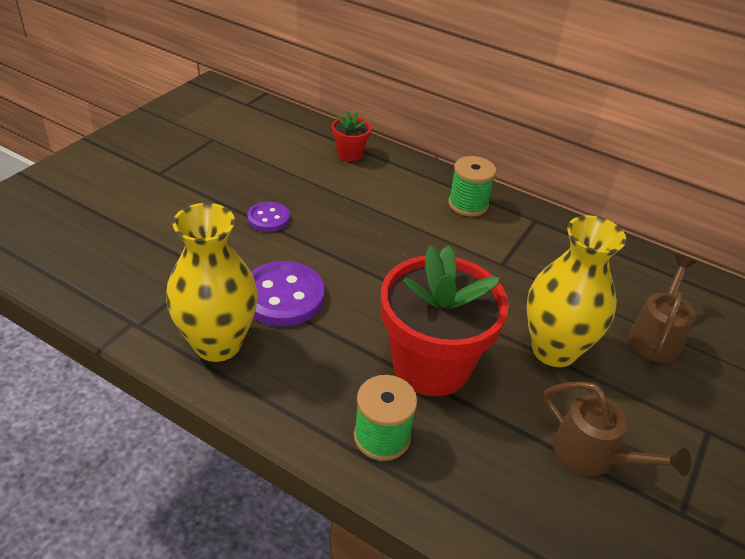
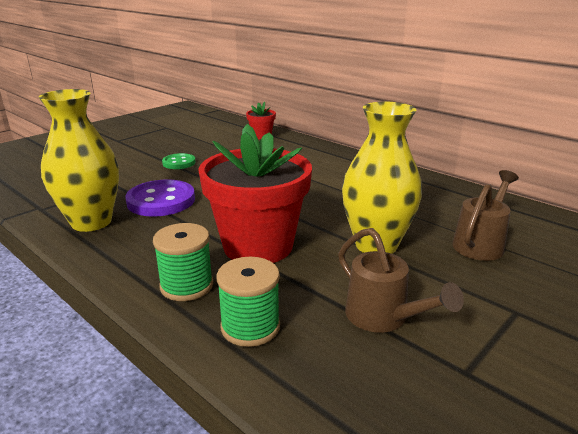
camera: 15 degrees right, 15 degrees down
purple button [247,201,290,232] -> green button [162,153,196,169]
green spool [448,156,496,216] -> green spool moved to [217,257,280,347]

